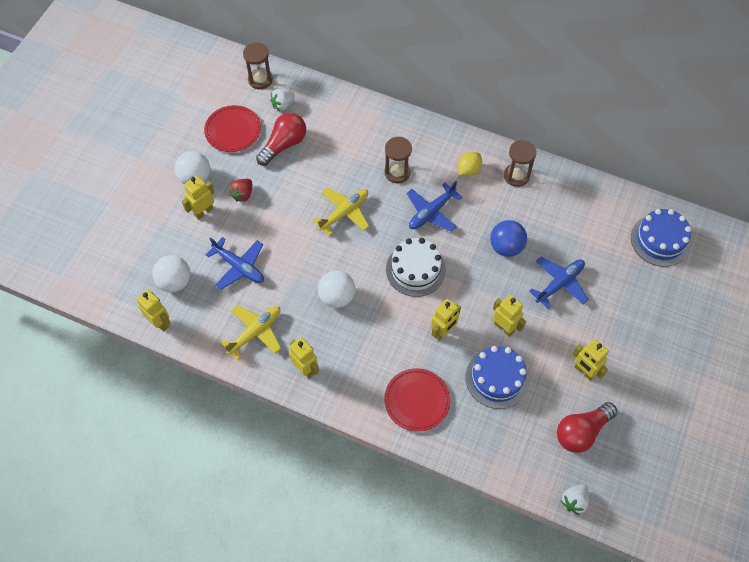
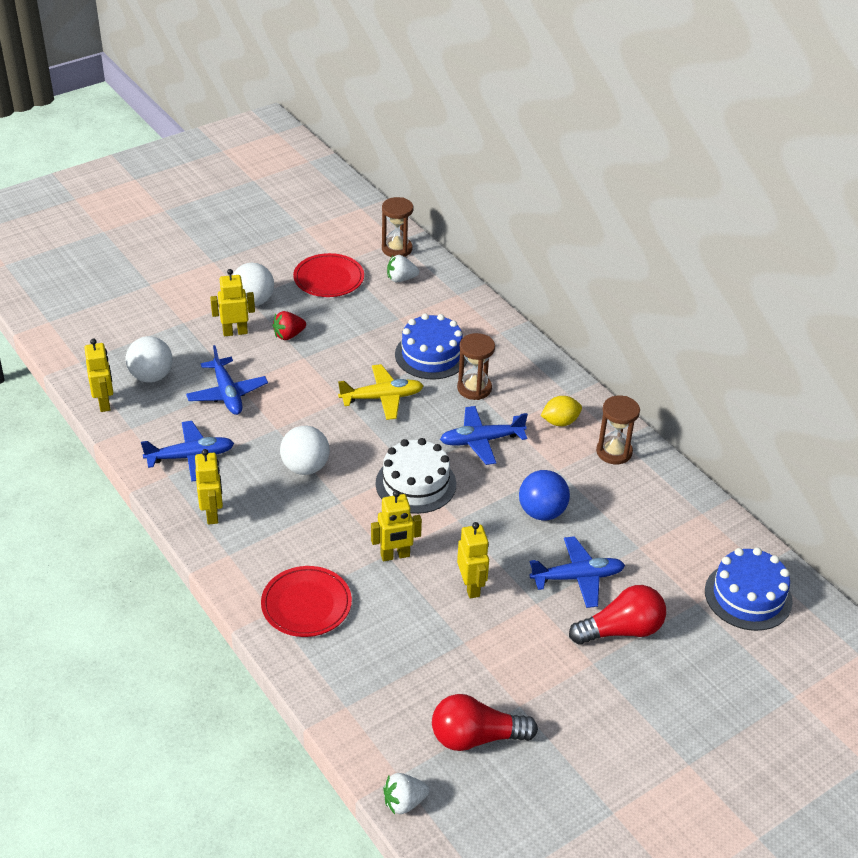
camera: 30 degrees right, 20 degrees down
yellow plane [220,305,281,360] -> blue plane [141,421,234,482]
red light bulb [256,113,306,166] -> red light bulb moved to [569,585,666,645]
blue cake [466,346,529,409] -> blue cake moved to [395,313,467,379]
yellow robot [572,339,609,381] -> none

